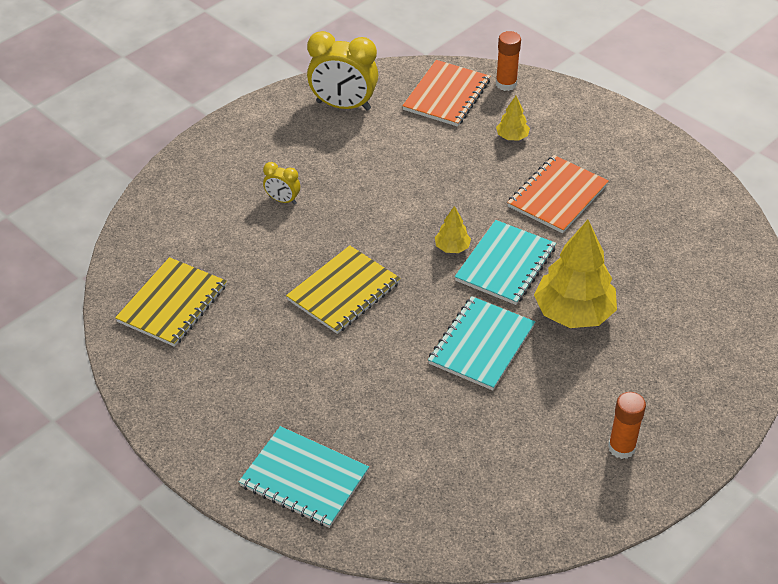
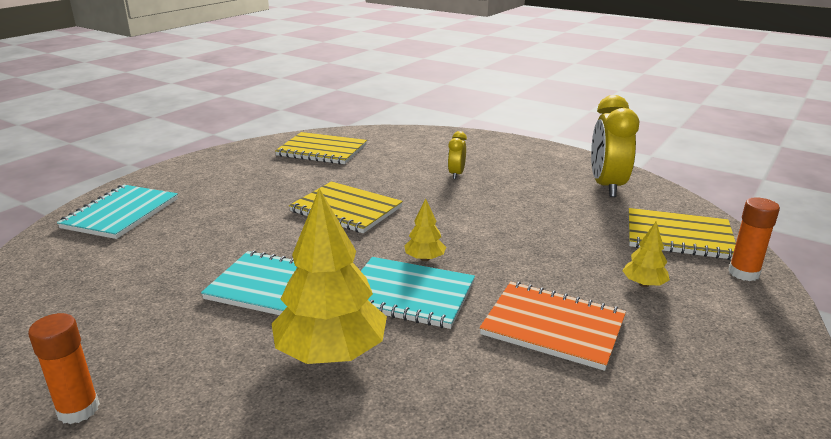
camera: 80 degrees right, 20 degrees down
orange notebook [402,60,490,127] -> yellow notebook [629,208,736,260]

